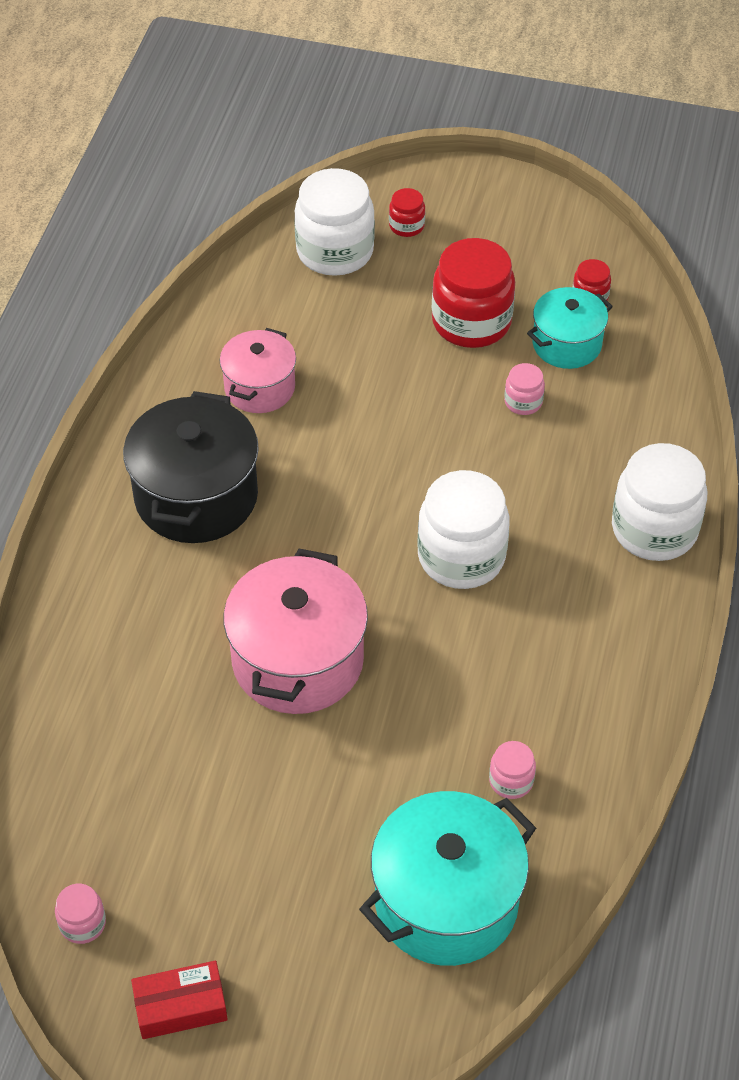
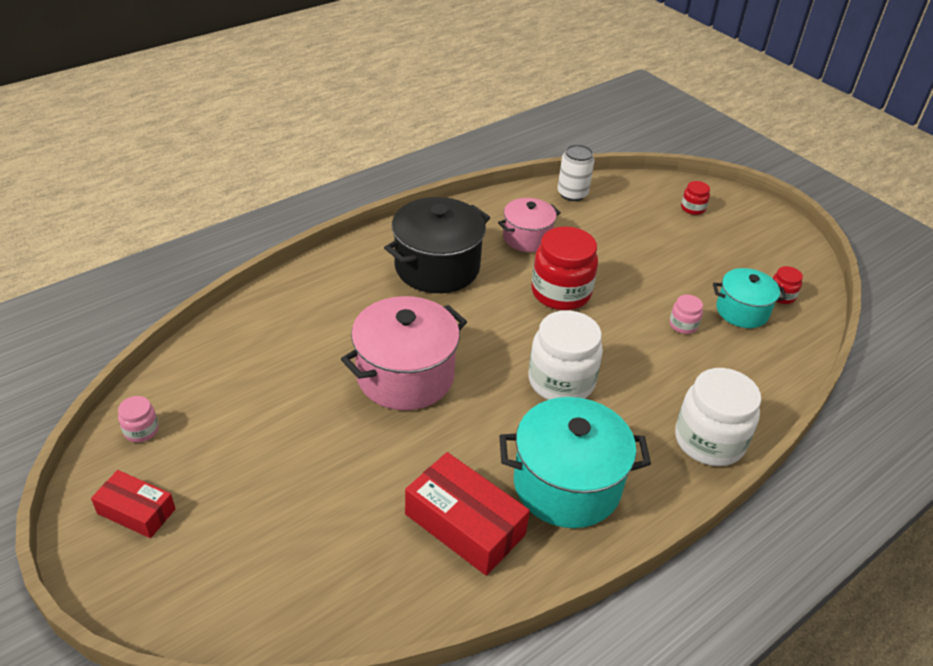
camera: 35 degrees right, 10 degrees down
white jar [294,168,375,276] -> none
turquoise pot [359,791,536,966] -> turquoise pot moved to [499,397,651,528]
red jar [432,238,515,348] -> red jar moved to [531,226,598,310]
pink jar [489,741,536,799] -> red box [405,452,530,576]
none -> white can [558,144,595,201]

